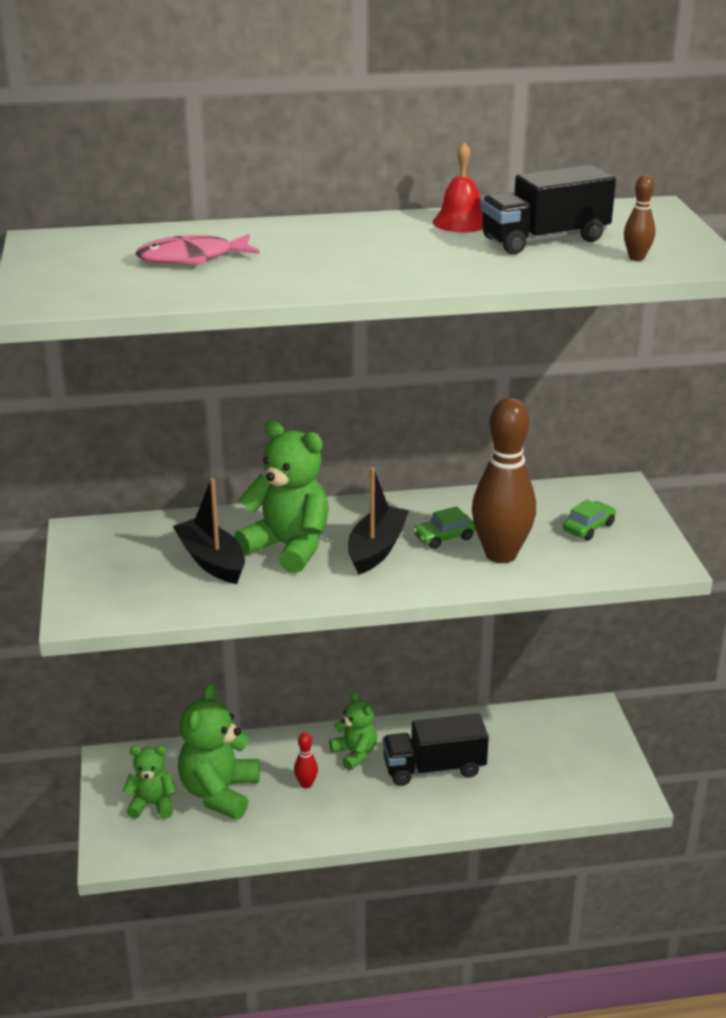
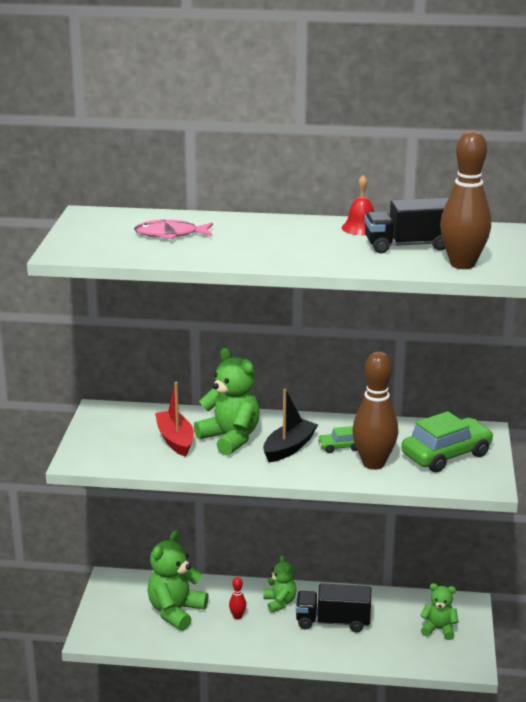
camera: 15 degrees right, 5 degrees down
green teddy bear [123,746,176,819] -> green teddy bear moved to [420,583,459,640]
black boat [173,478,245,584] -> red boat [155,382,194,457]
green car [563,500,616,540] -> green car [402,411,494,472], size x2.09
brown bowling pin [624,175,655,261] -> brown bowling pin [440,131,491,269], size x2.34

